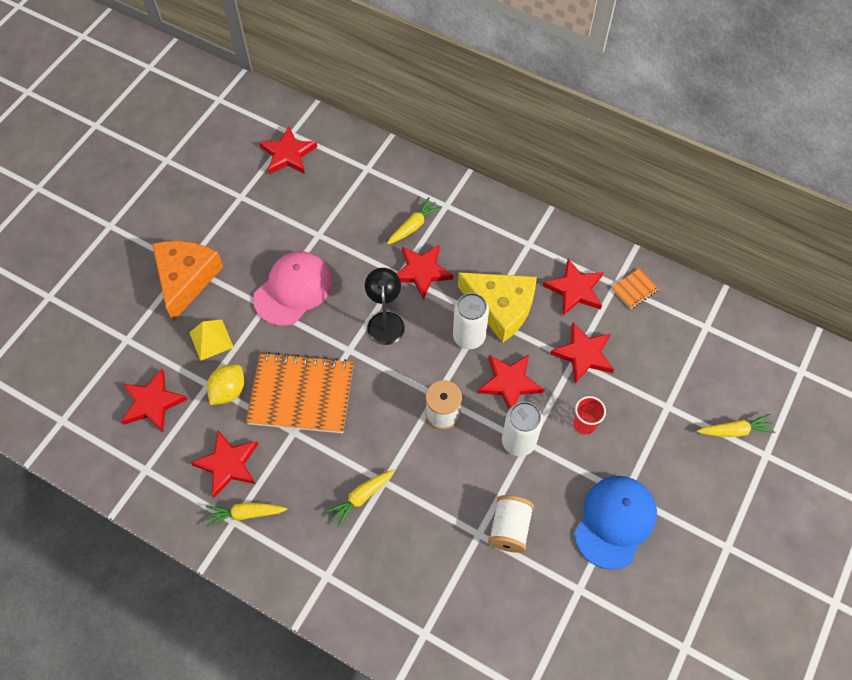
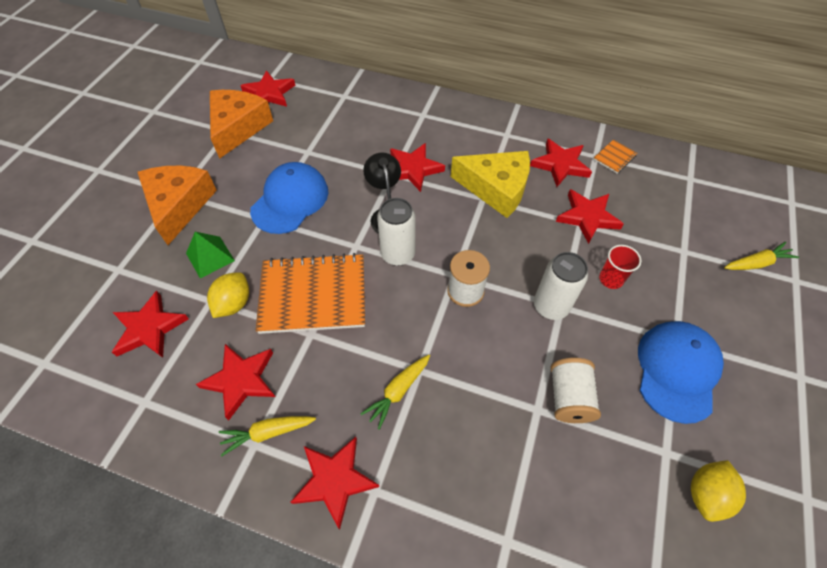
camera: 10 degrees left, 5 degrees down
yellow pyramid [189,320,234,361] -> green pyramid [186,232,235,279]
pink cap [253,251,332,326] -> blue cap [250,162,328,234]
yellow carrot [387,197,442,244] -> none
white can [453,293,489,349] -> white can moved to [377,198,416,266]
red star [478,355,544,409] -> red star moved to [291,437,379,530]
none -> orange cheese [210,90,273,159]
none -> yellow lemon [691,460,746,522]

